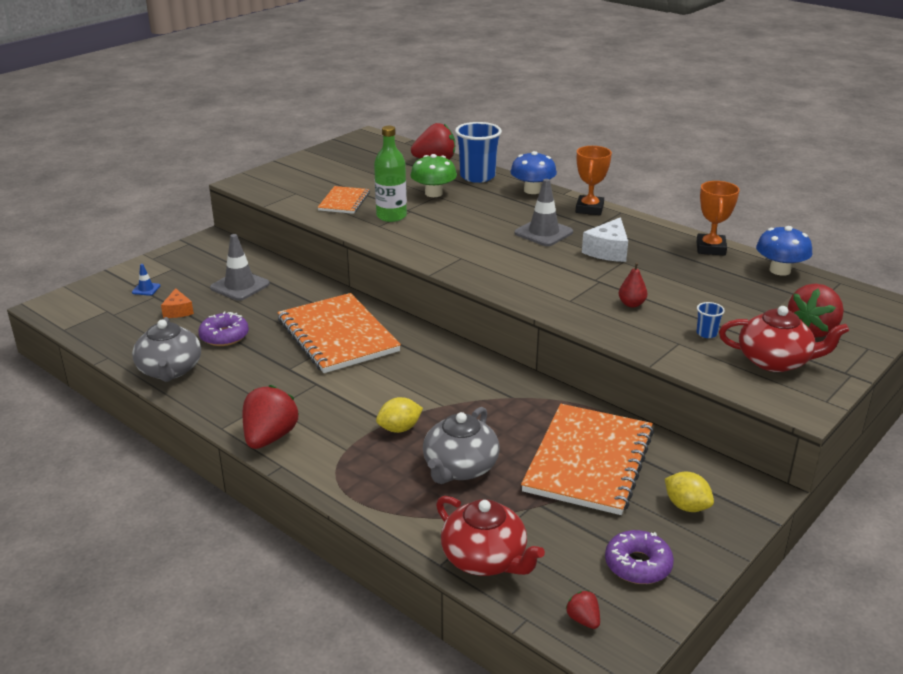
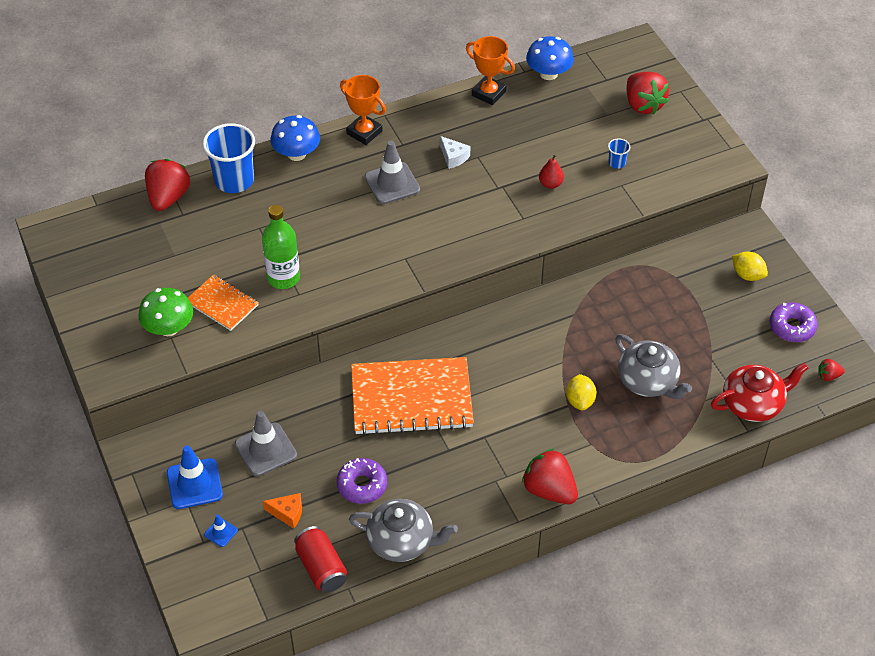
camera: 65 degrees left, 20 degrees up
green mushroom [410,154,457,197] -> green mushroom moved to [138,288,193,336]
orange notebook [521,404,654,515] -> none
white cheese [582,217,628,262] -> white cheese [440,136,470,169], size x0.64
yellow lemon [665,472,714,512] -> yellow lemon turned 60 degrees clockwise [732,252,768,281]
red teapot [719,306,849,372] -> none
none -> blue traffic cone [167,445,223,509]
none -> red can [294,526,347,593]

